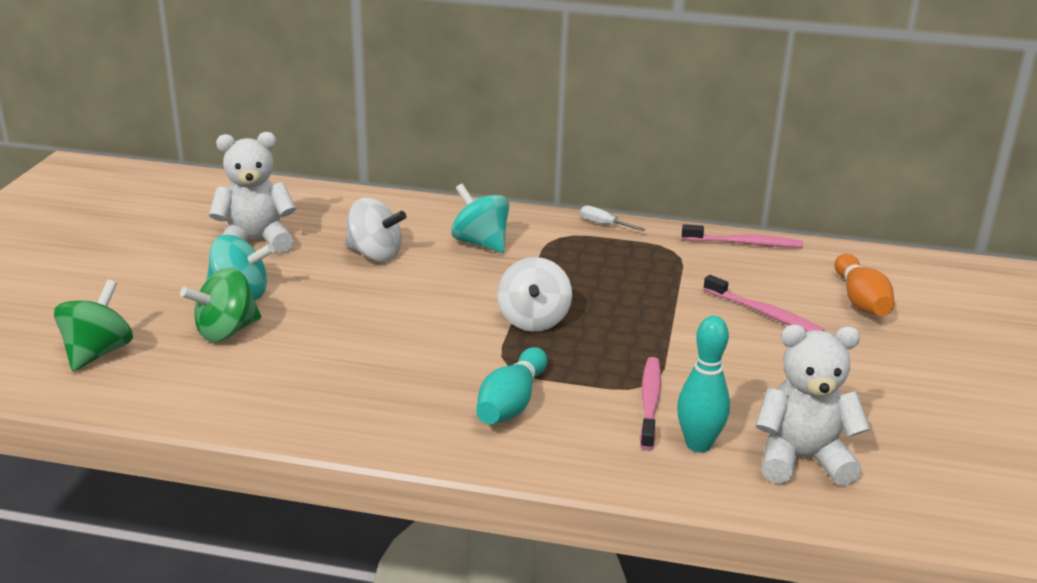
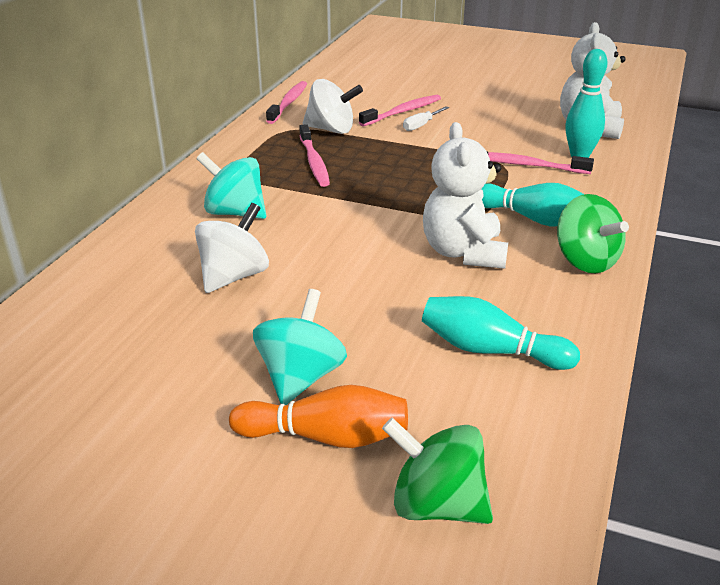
camera: 80 degrees left, 5 degrees up
green spinning top [180,267,261,342] -> green spinning top moved to [557,194,629,274]
white teddy bear [209,132,296,253] -> white teddy bear moved to [423,122,508,269]
turquoise spinning top [451,184,509,253] -> turquoise spinning top turned 60 degrees clockwise [197,152,266,219]
white spinning top [497,257,572,332] -> white spinning top moved to [303,79,363,134]
white screwdriver [580,205,646,231] -> white screwdriver moved to [403,106,449,131]
orange bowling pin [835,254,894,316] -> orange bowling pin moved to [229,385,408,448]
none -> pink toothbrush [299,124,330,187]
none -> turquoise bowling pin [422,296,580,370]

